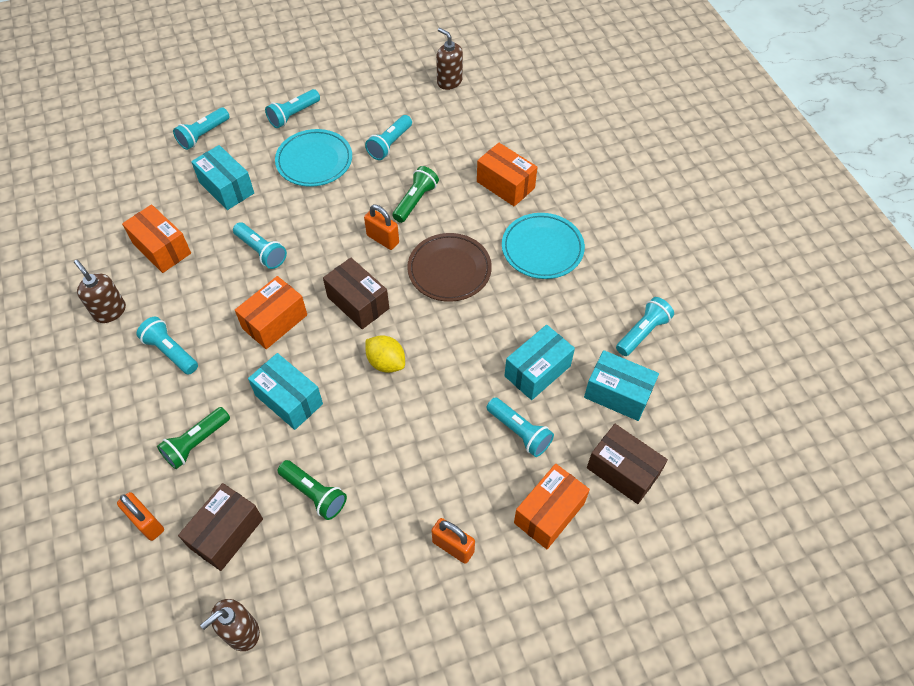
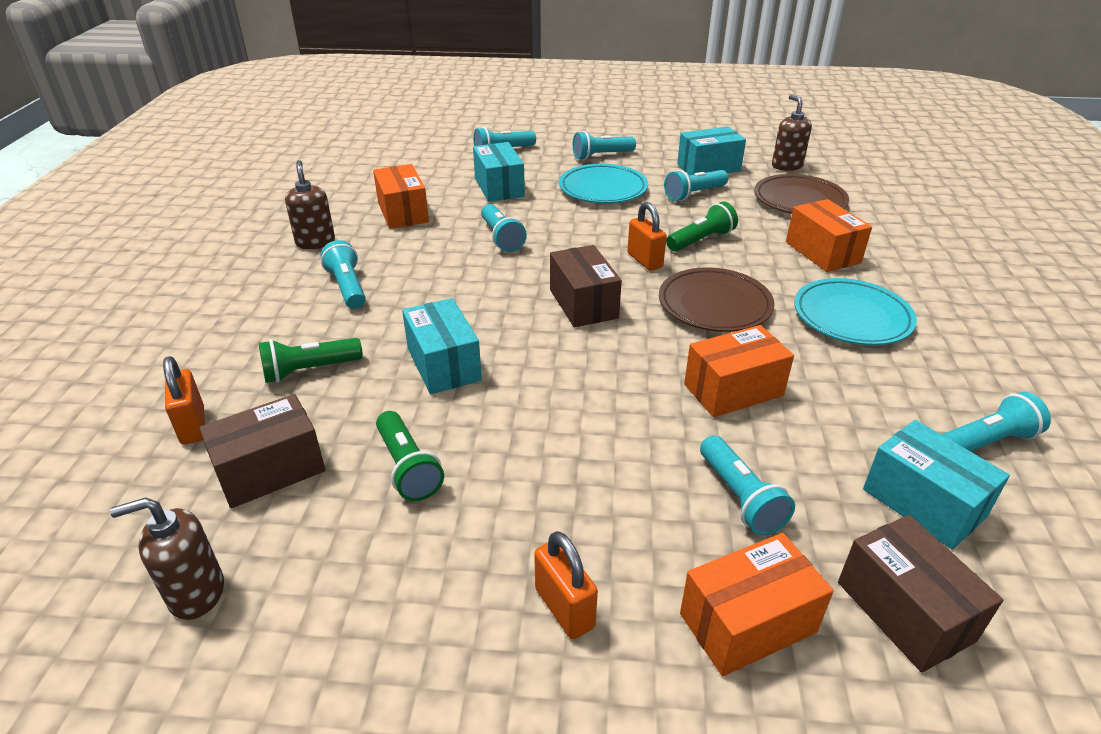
camera: 25 degrees right, 20 degrees down
orange box [235,276,307,349] -> orange box moved to [684,325,794,417]
yellow lemon [366,335,405,373] -> none
turquoise box [505,325,575,400] -> turquoise box moved to [677,126,746,175]
none -> brown plate [754,174,849,214]

